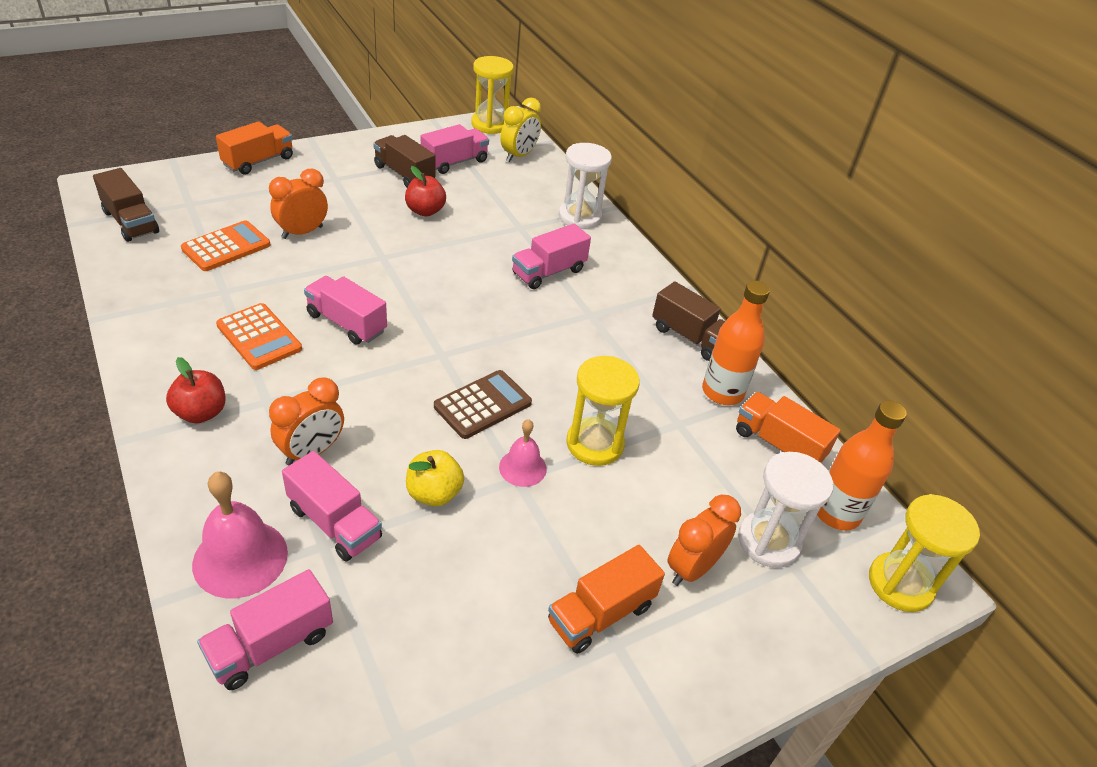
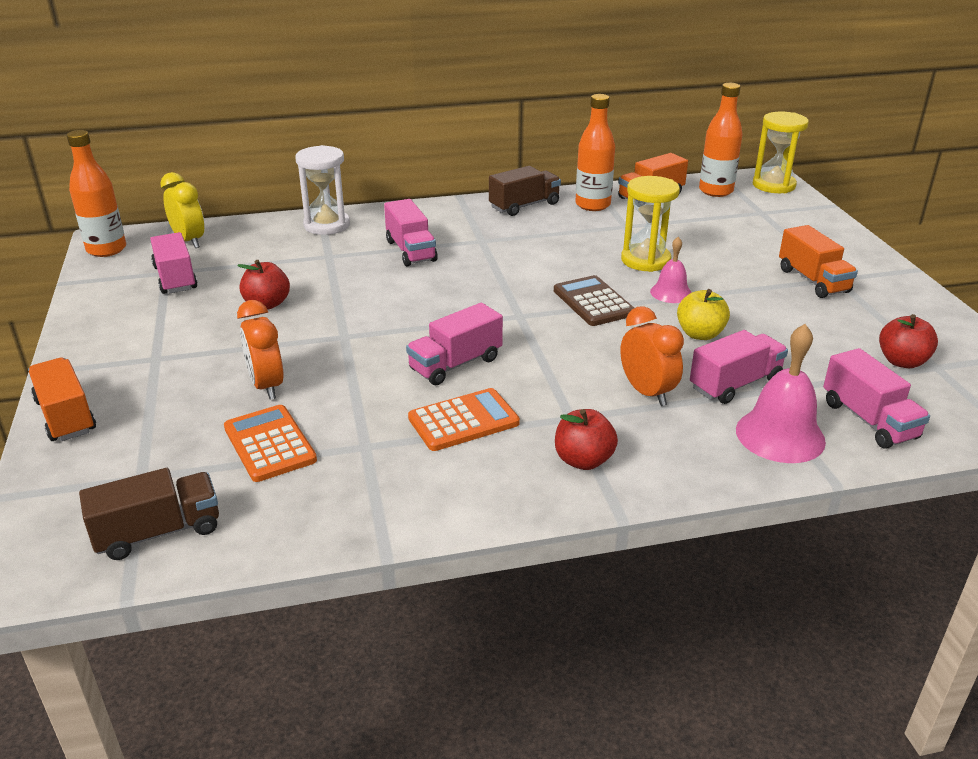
camera: 70 degrees left, 10 degrees down
brown truck [373,135,436,187] -> none
yellow hourglass [471,56,514,134] -> orange bottle [67,130,126,257]
orange clock [668,495,741,586] -> none
white hourglass [738,452,833,568] -> none
none -> red apple [879,314,938,368]

